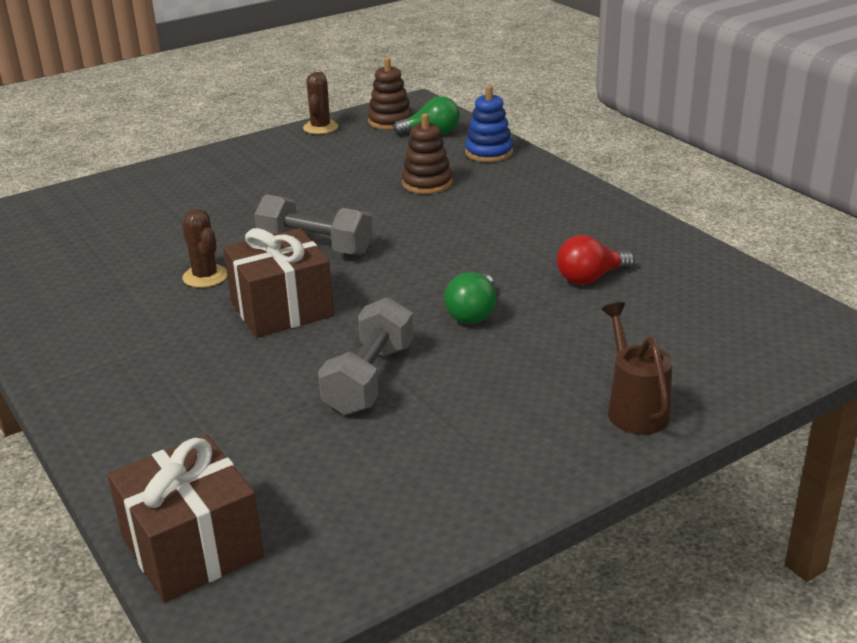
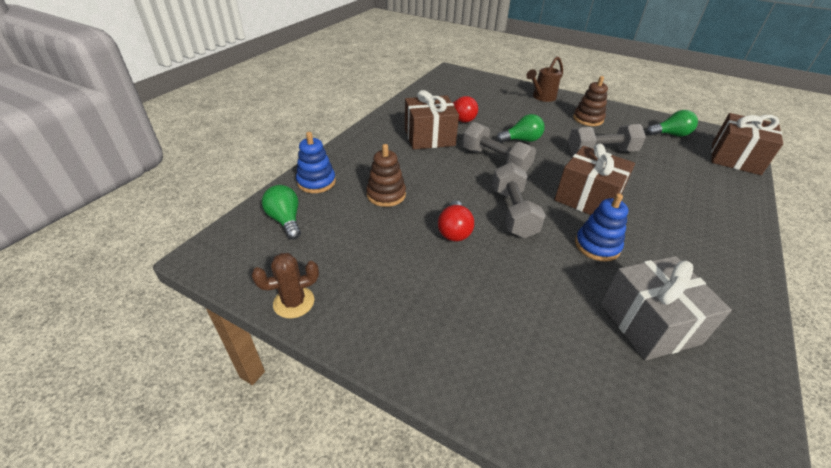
camera: 120 degrees left, 10 degrees up
brown cactus [182,209,227,288] -> blue stacking toy [575,193,629,262]
brown stacking toy [368,58,412,130] -> brown stacking toy moved to [573,76,608,126]
none -> brown gift [405,90,459,150]
none -> red light bulb [438,200,474,241]
none -> grey dumbbell [462,122,536,172]
none -> grey gift [601,256,732,361]
none -> green light bulb [647,110,698,137]

